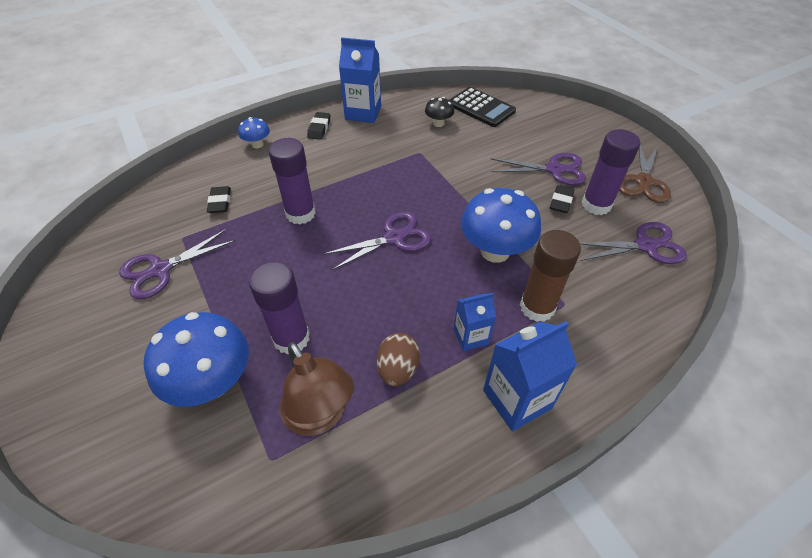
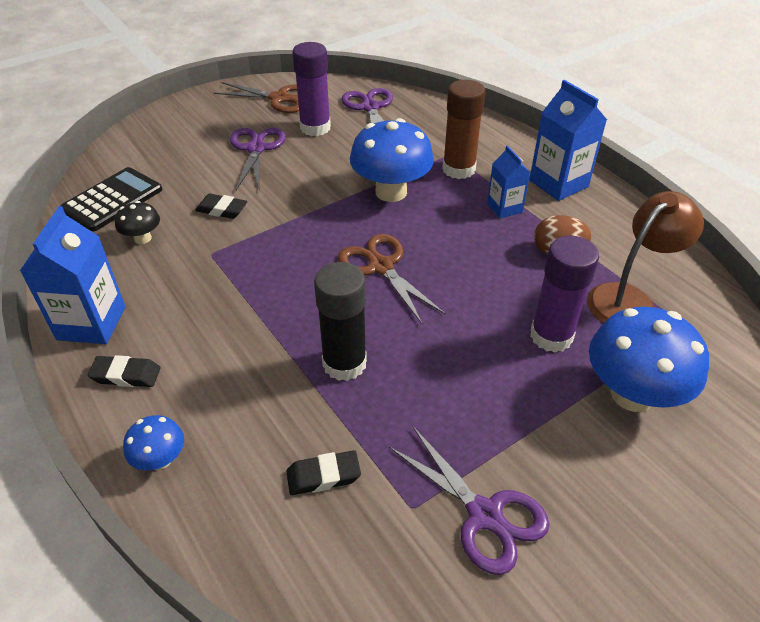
camera: 95 degrees left, 5 degrees down
purple glue stick [268,138,316,225] -> black glue stick [314,262,367,381]
purple scissors [323,211,431,270] -> brown scissors [338,234,446,325]
black eraser [550,185,574,213] -> black eraser moved to [195,194,248,219]

